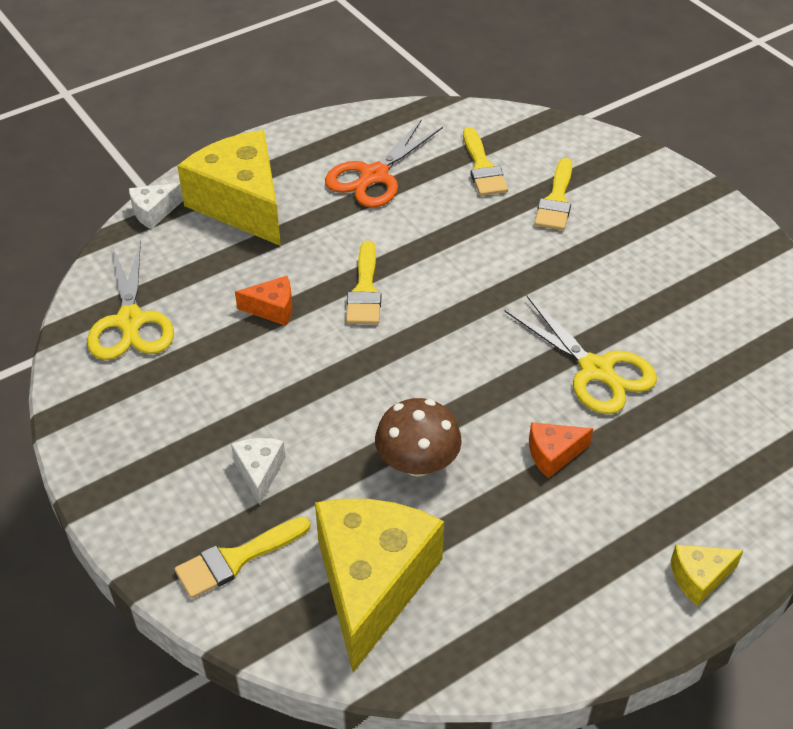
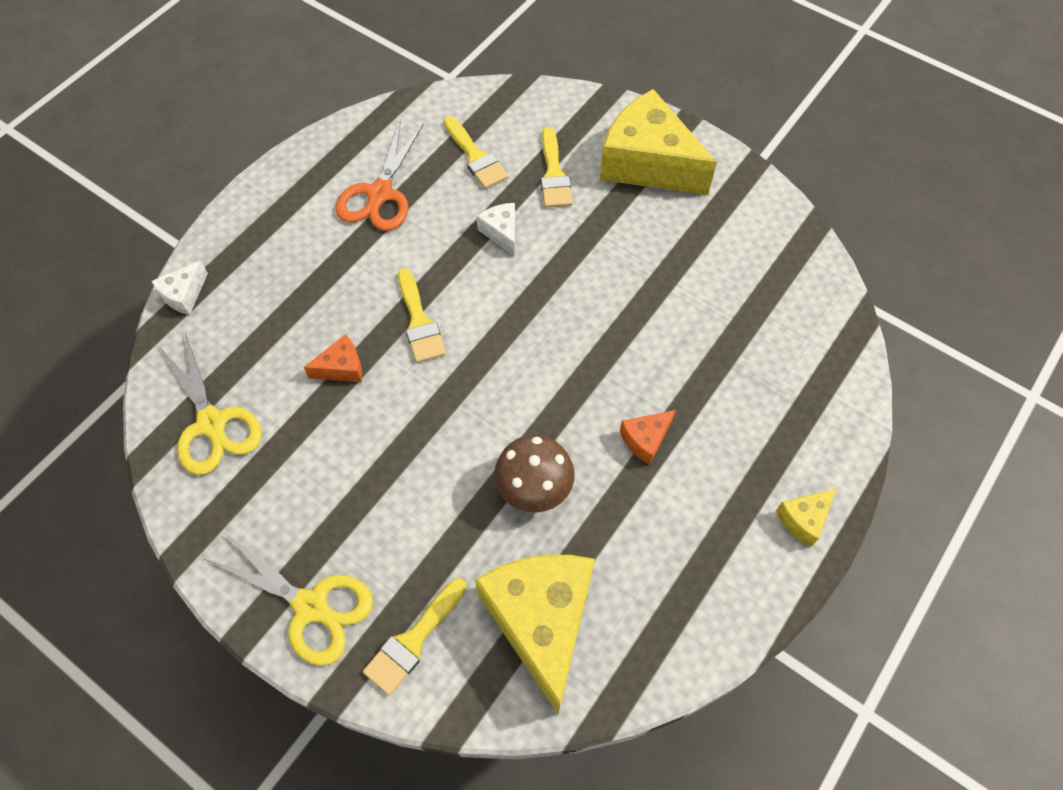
camera: 20 degrees left, 15 degrees up
yellow cheese [177,130,281,246] -> yellow cheese moved to [600,89,717,195]
white cheese [231,438,286,505] -> white cheese moved to [477,203,515,256]
yellow scissors [505,296,657,415] -> yellow scissors moved to [205,533,373,666]

